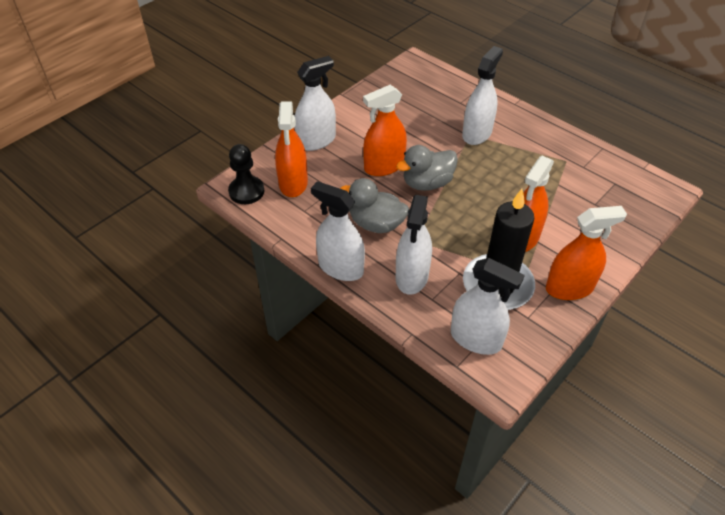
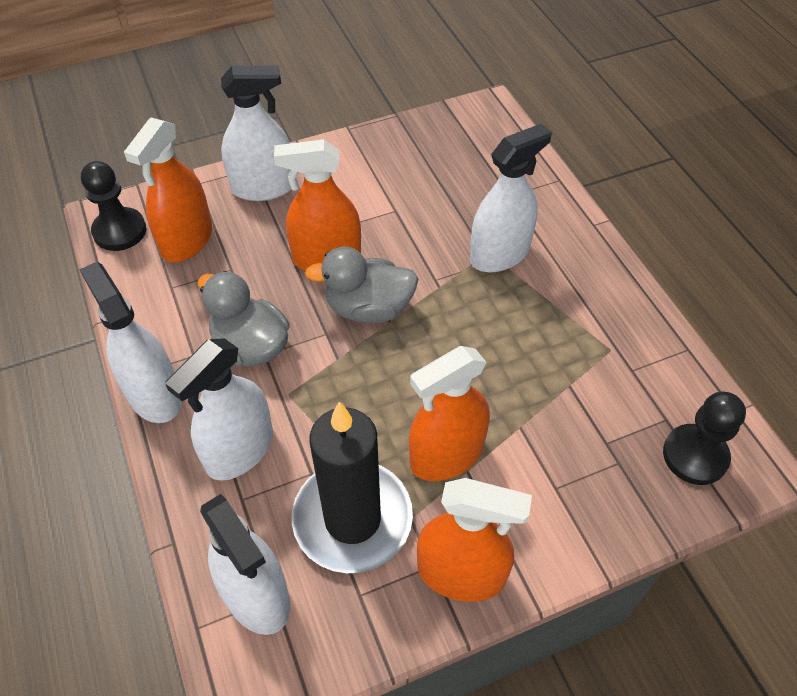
camera: 25 degrees right, 5 degrees up
none -> black pawn [663,392,746,485]

